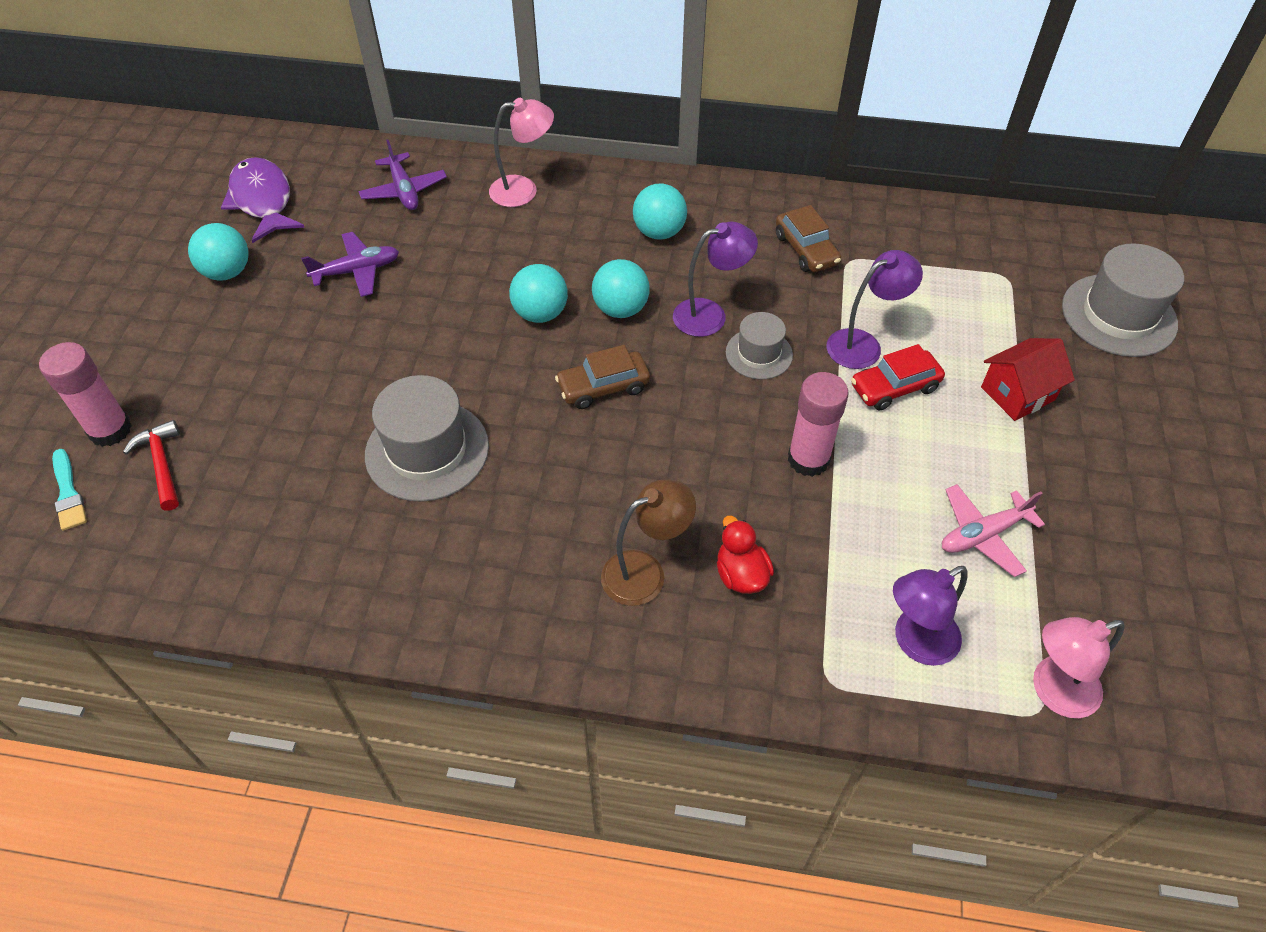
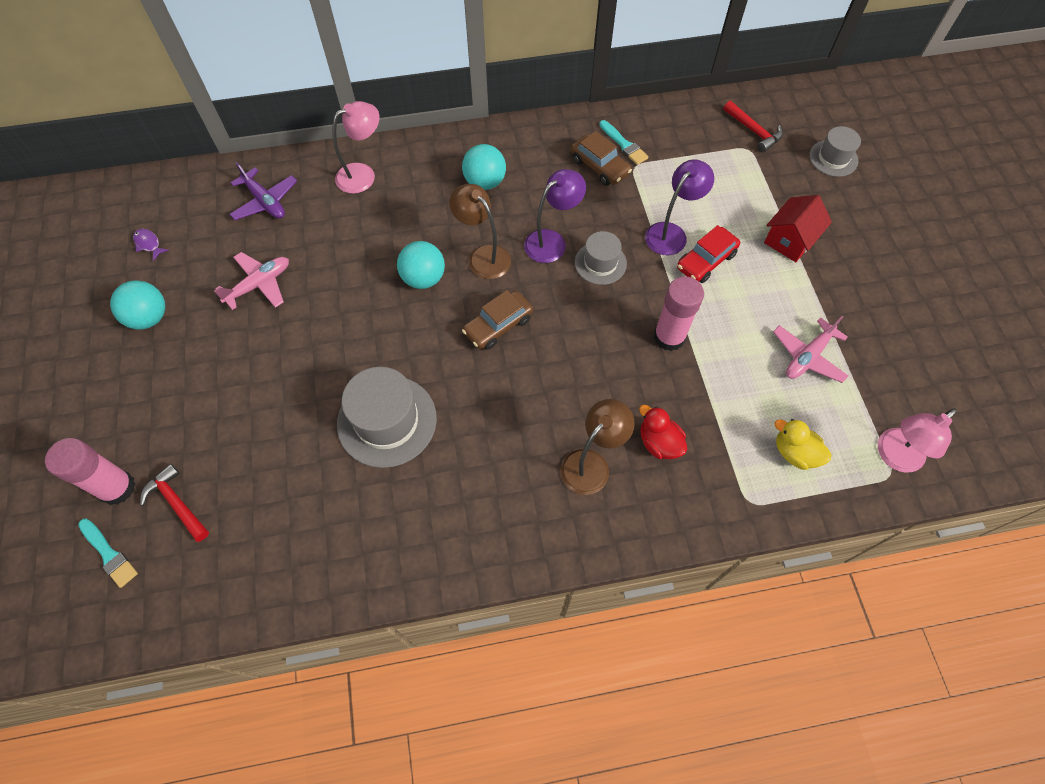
camera: 20 degrees left, 10 degrees up
purple fish [221,157,305,243] -> purple fish [133,229,169,261], size x0.41
purple plane [301,232,399,297] -> pink plane [214,252,289,310]
turquoise ball [592,259,650,318] -> brown lamp [449,184,511,279]
purple lamp [893,566,968,666] -> yellow duck [774,419,831,470]
grey hat [1062,243,1184,357] -> grey hat [809,126,861,177], size x0.58
none -> turquoise brush [599,120,648,165]
none -> red hammer [723,101,783,152]

